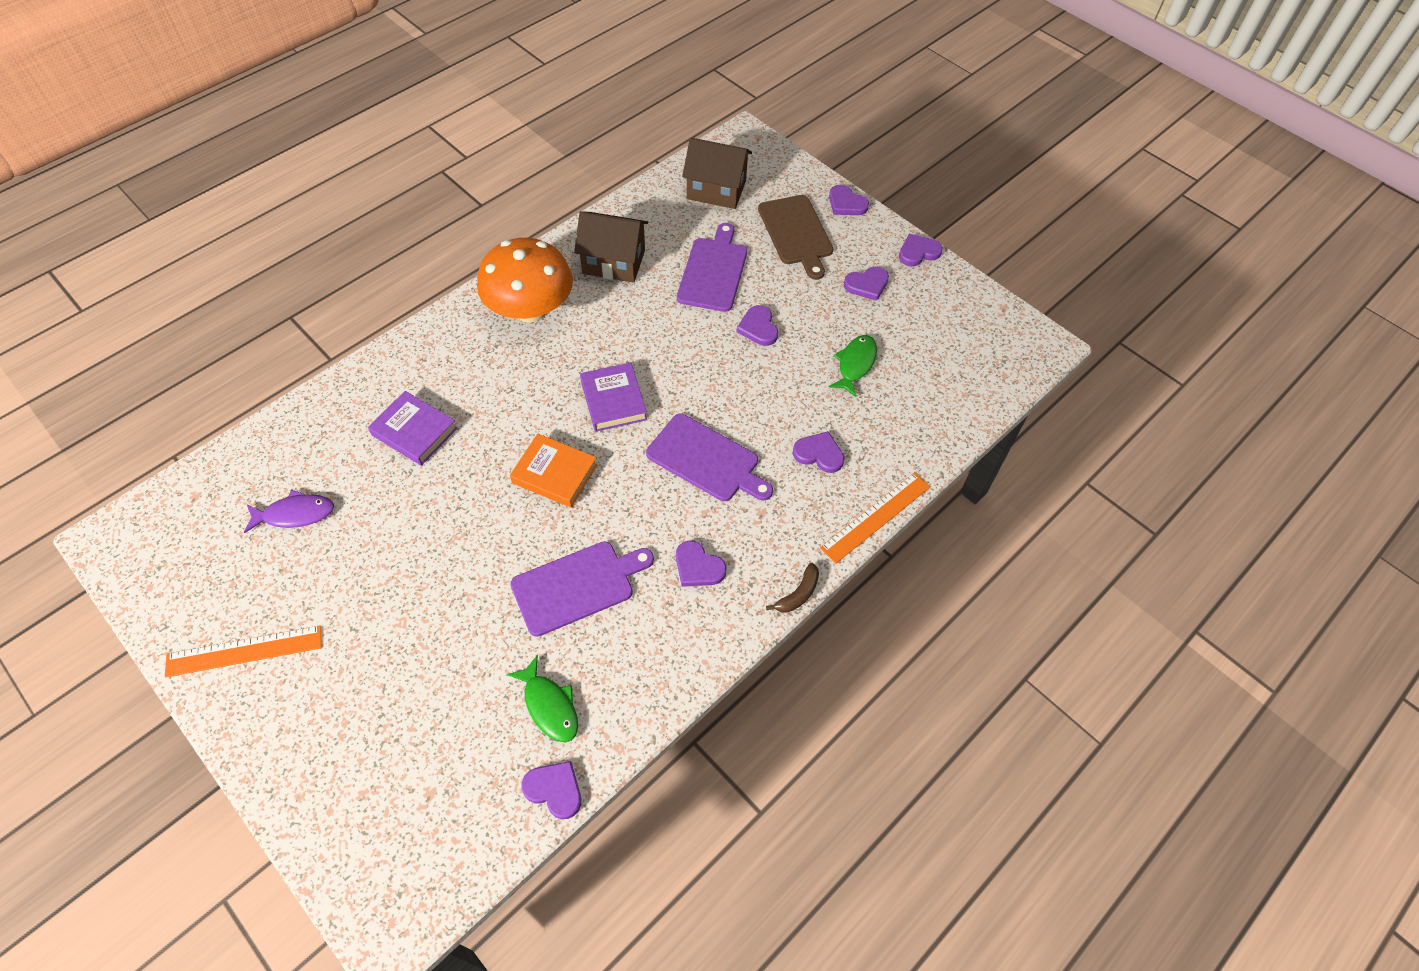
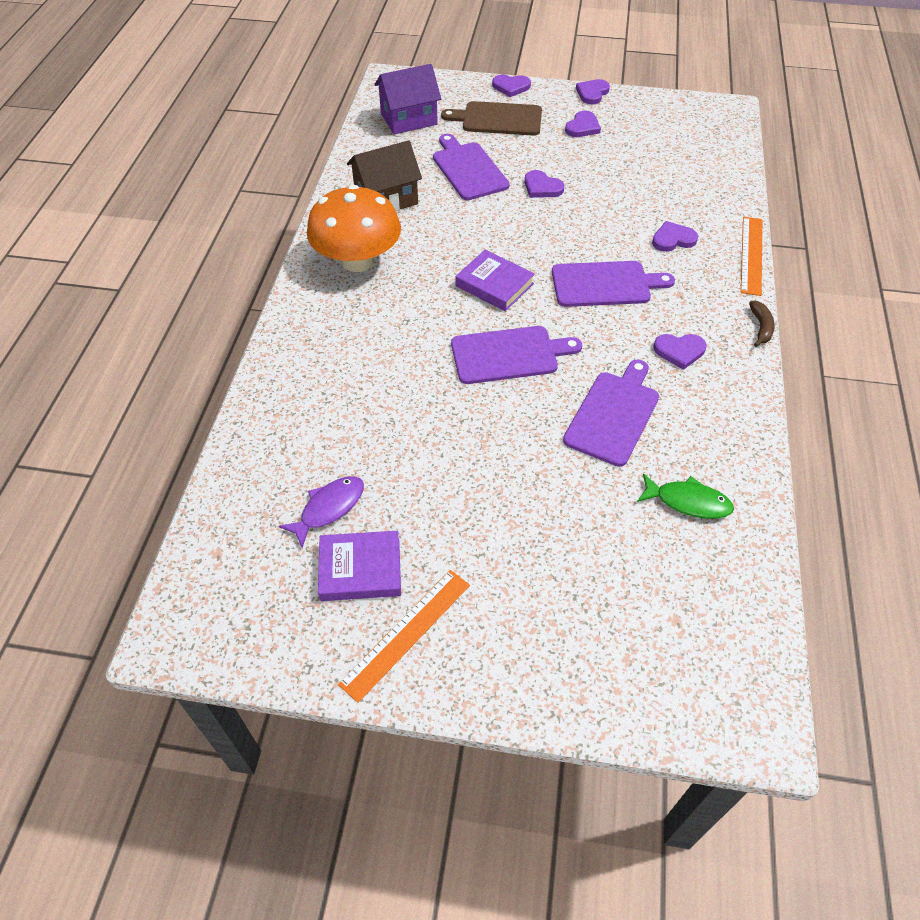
camera: 35 degrees left, 5 degrees down
purple book [368,391,458,466] -> purple book moved to [318,531,401,601]
orange book [510,434,598,508] -> purple cutting board [451,326,582,384]
purple heart [521,761,581,819] -> none
brown house [682,138,752,209] -> purple house [374,64,441,134]
brown cutting board [758,195,833,280] -> brown cutting board turned 150 degrees clockwise [441,101,542,136]
green fish [829,335,877,397] -> none

